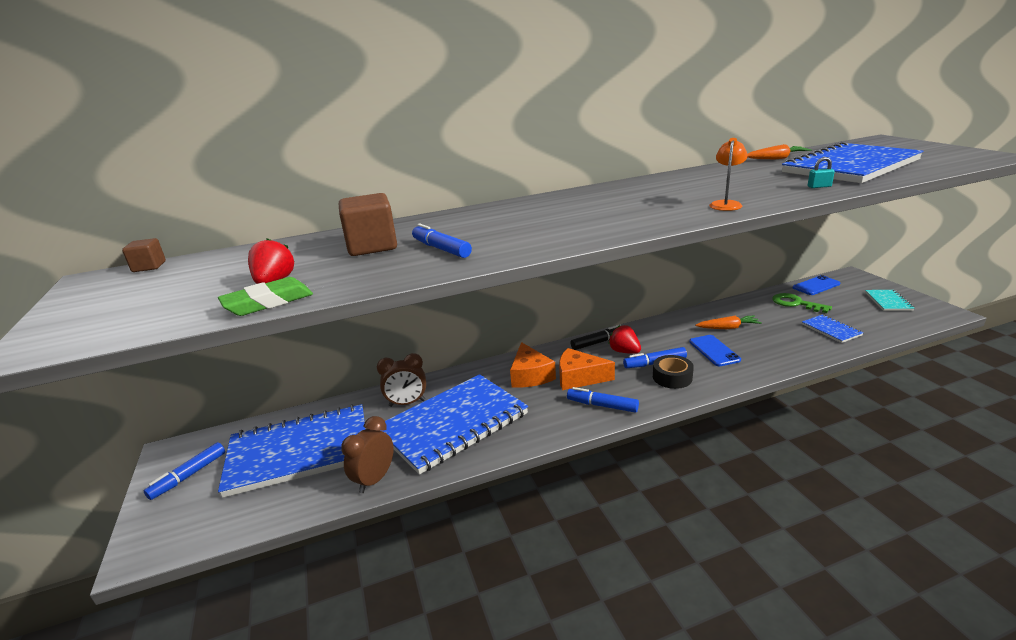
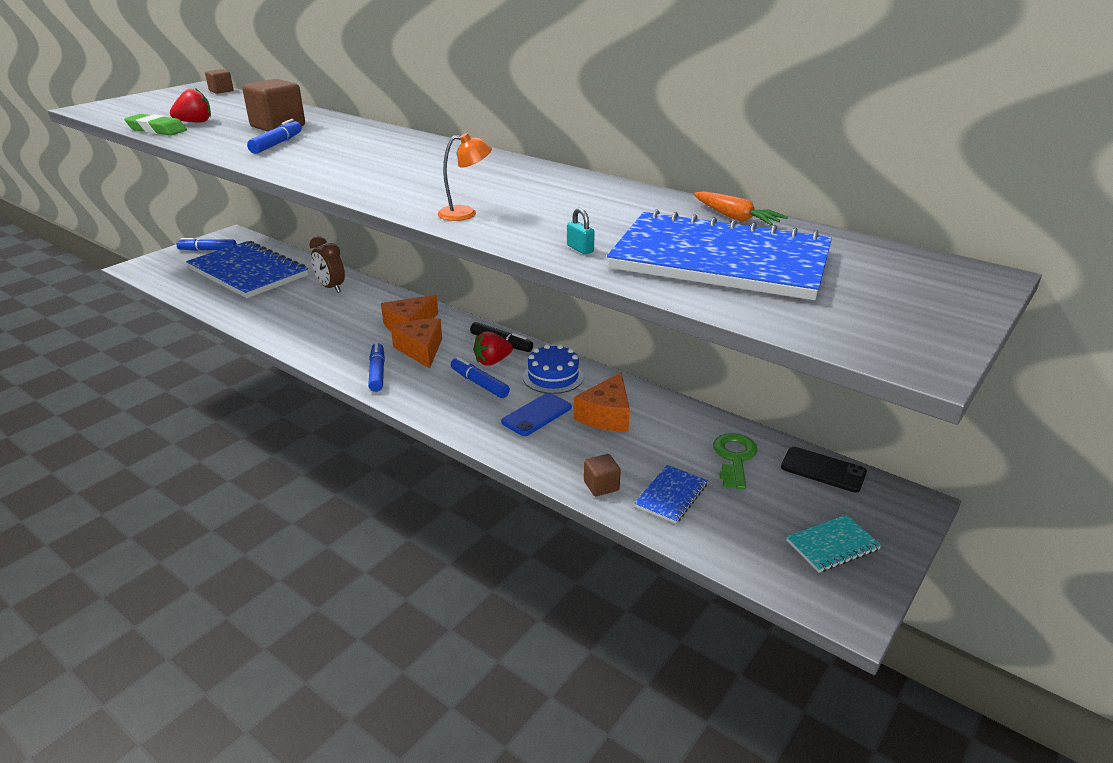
camera: 55 degrees right, 5 degrees up
brown clock [341,416,394,493] -> none
blue notebook [383,374,528,475] -> none
red strawberry [608,325,641,354] -> red strawberry turned 135 degrees counterclockwise [473,331,513,366]
black tape [653,355,694,389] -> none
orange carrot [695,315,762,329] -> orange cheese [573,372,630,432]
blue phone [793,275,840,295] -> black phone [781,447,867,493]
none -> blue cake [523,344,584,394]
none -> brown cube [584,454,621,496]

